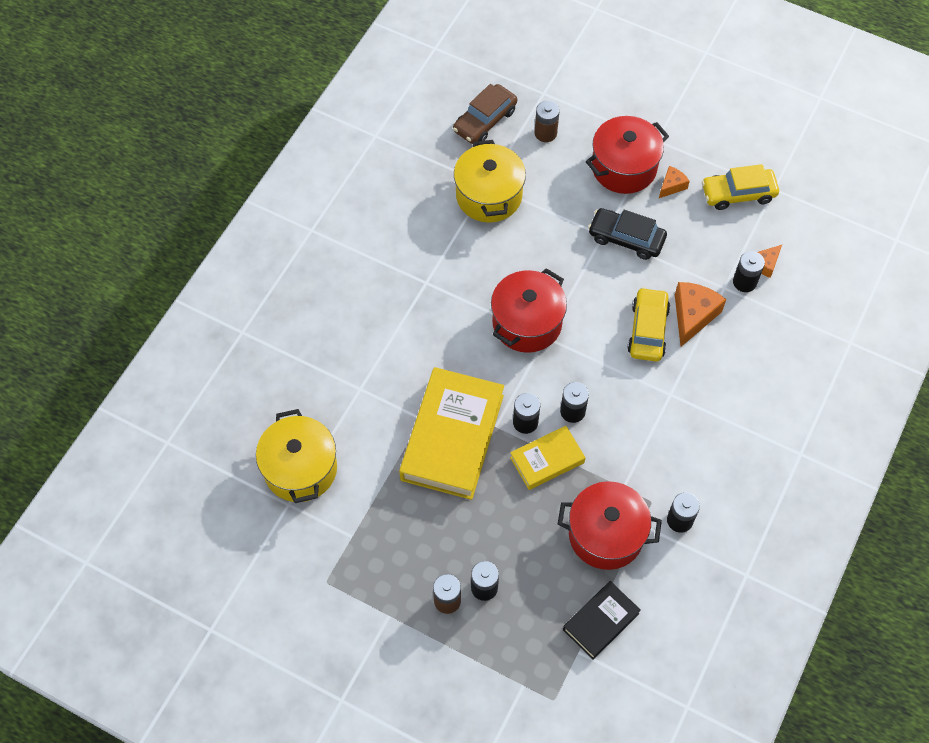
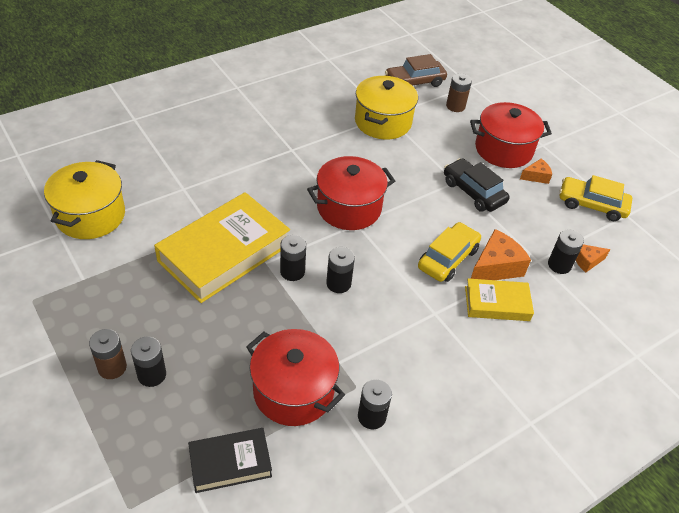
camera: 25 degrees right, 15 degrees down
yellow book [510,426,586,490] -> yellow book moved to [465,278,534,321]

